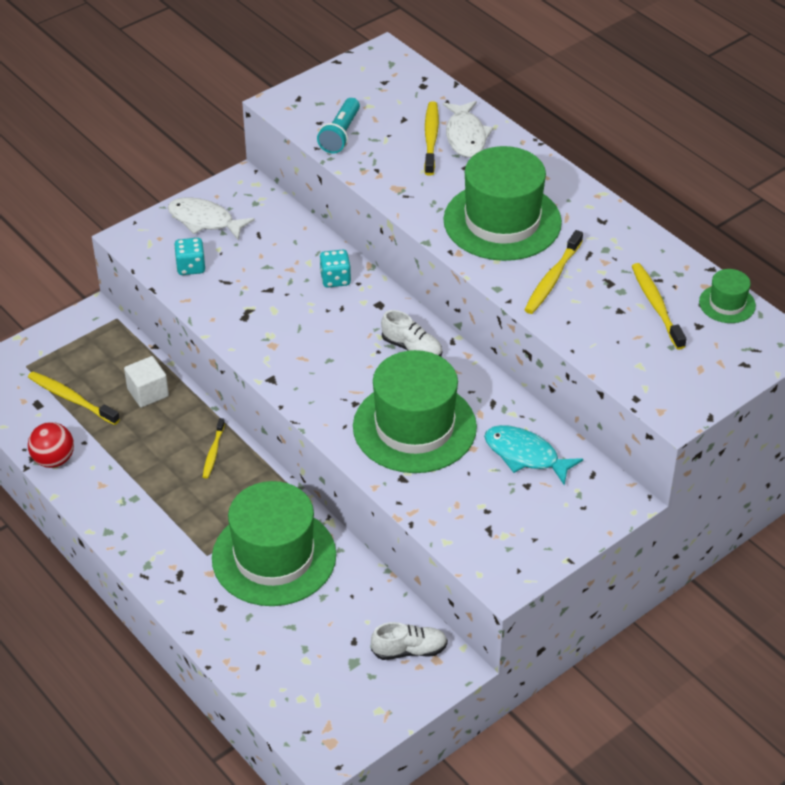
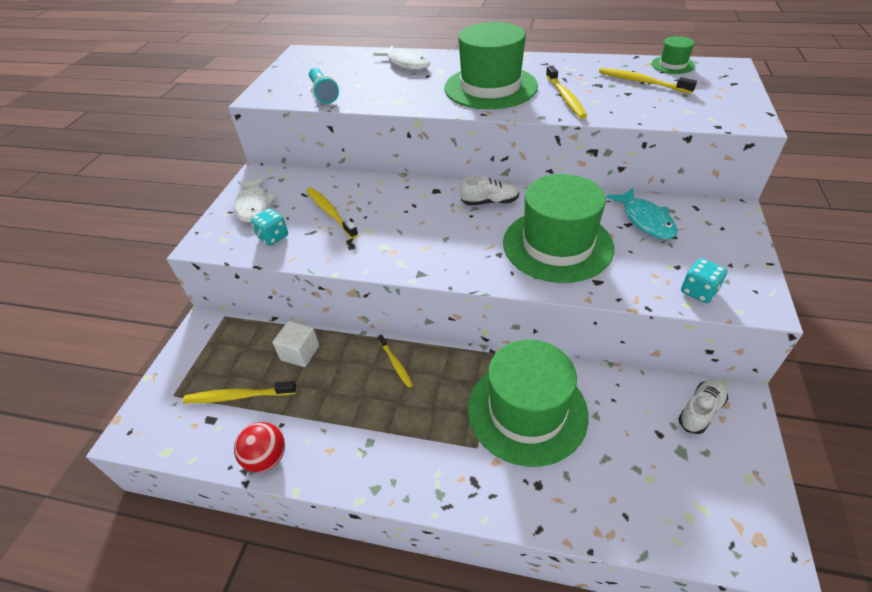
camera: 35 degrees left, 0 degrees up
white fish [168,197,255,240] -> white fish turned 90 degrees counterclockwise [234,176,276,223]
turquoise dice [319,250,351,288] -> turquoise dice moved to [681,258,727,303]
yellow toothbrush [424,101,439,176] -> yellow toothbrush moved to [306,187,359,239]
turquoise fish [484,425,583,486] -> turquoise fish turned 105 degrees counterclockwise [606,188,678,239]

